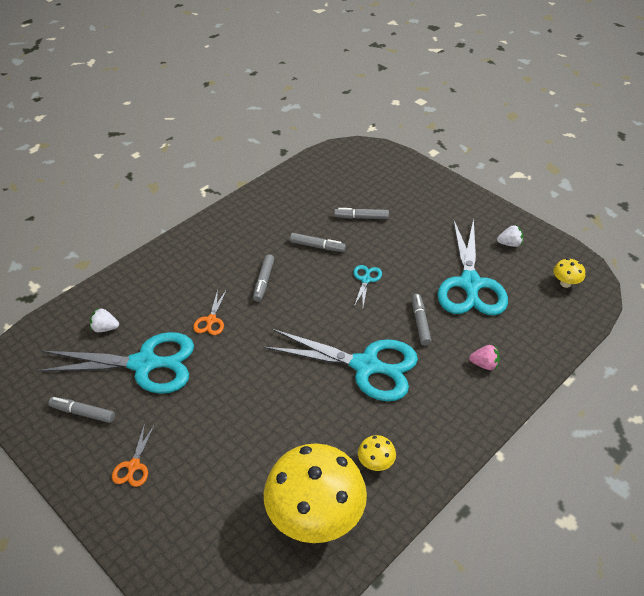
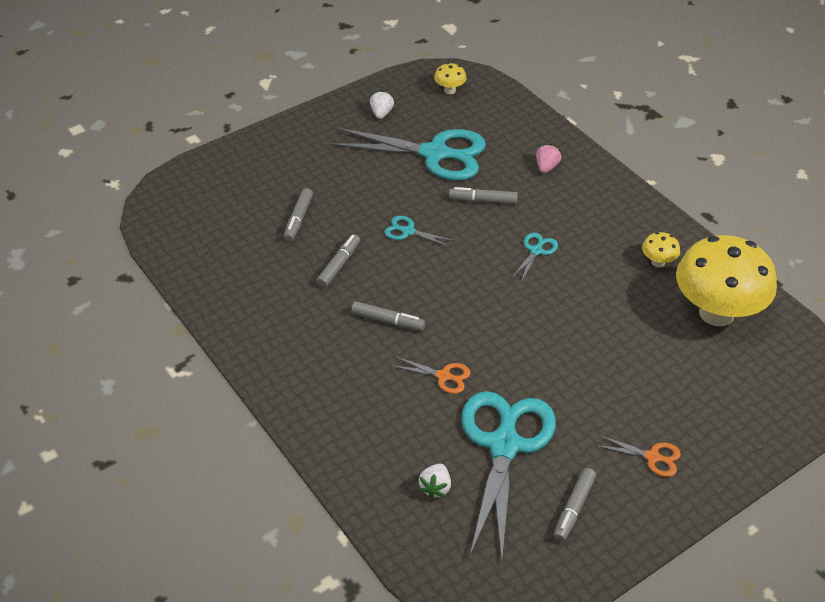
camera: 80 degrees left, 0 degrees up
turquoise scissors [264,329,418,401] -> turquoise scissors [512,233,558,283], size x0.43

